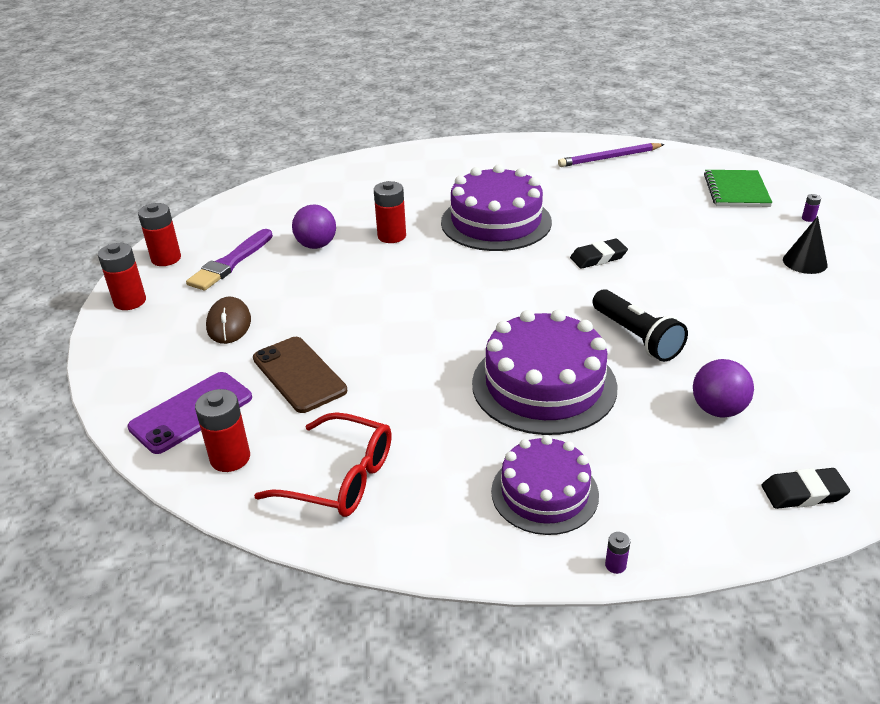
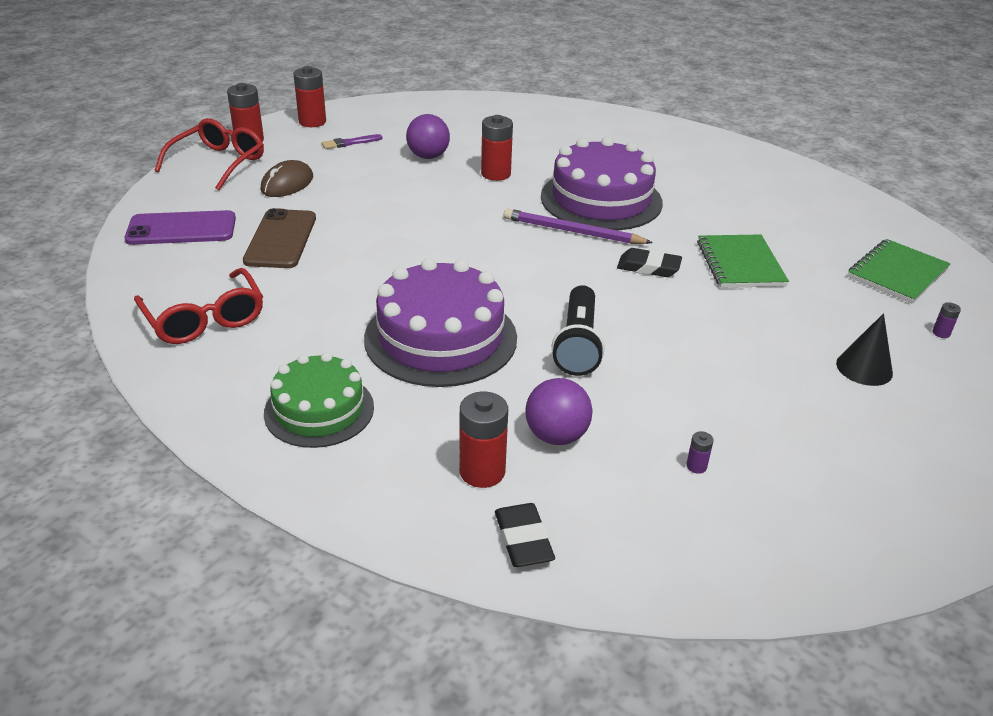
camera: 35 degrees right, 0 degrees up
purple brush [186,229,273,291] -> purple brush [322,134,383,149], size x0.55
red battery [195,389,250,472] -> red battery moved to [459,392,508,488]
purple cake [491,435,599,535] -> green cake [264,352,374,448]
purple pencil [558,143,665,167] -> purple pencil moved to [504,208,653,244]
purple battery [605,532,631,574] -> purple battery moved to [686,431,714,474]
black eraser [762,468,850,509] -> black eraser turned 45 degrees clockwise [495,503,555,567]
none -> red glasses [155,118,264,190]
none -> green notebook [697,234,789,288]

